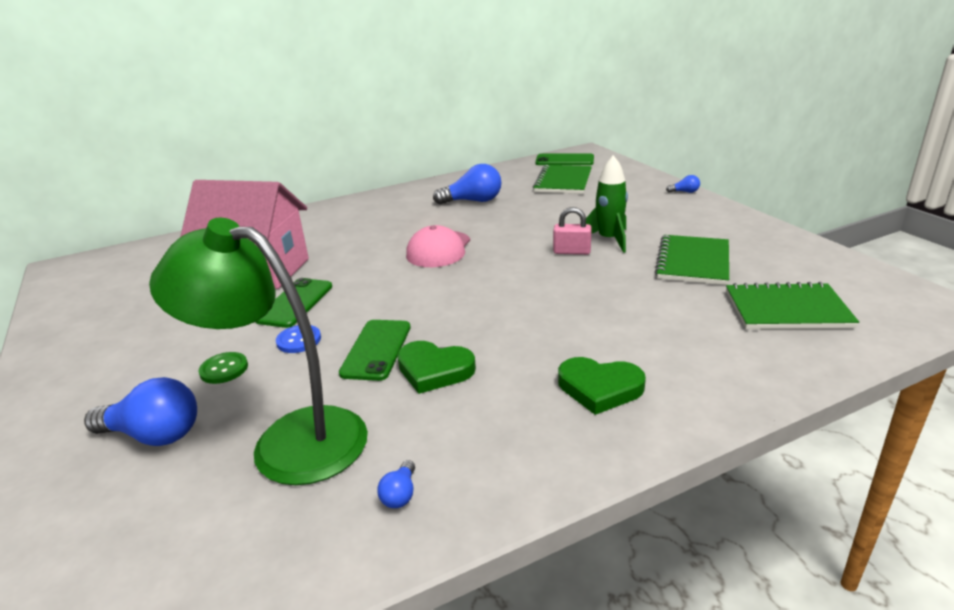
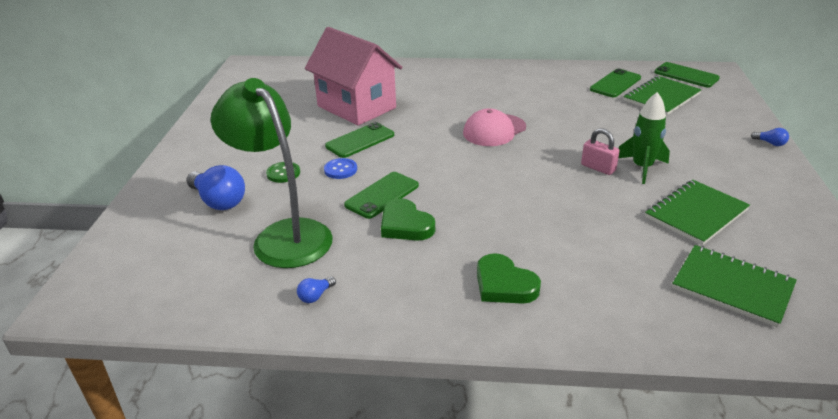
camera: 30 degrees right, 5 degrees up
blue light bulb [433,164,502,205] -> none
none -> green phone [590,69,641,97]

